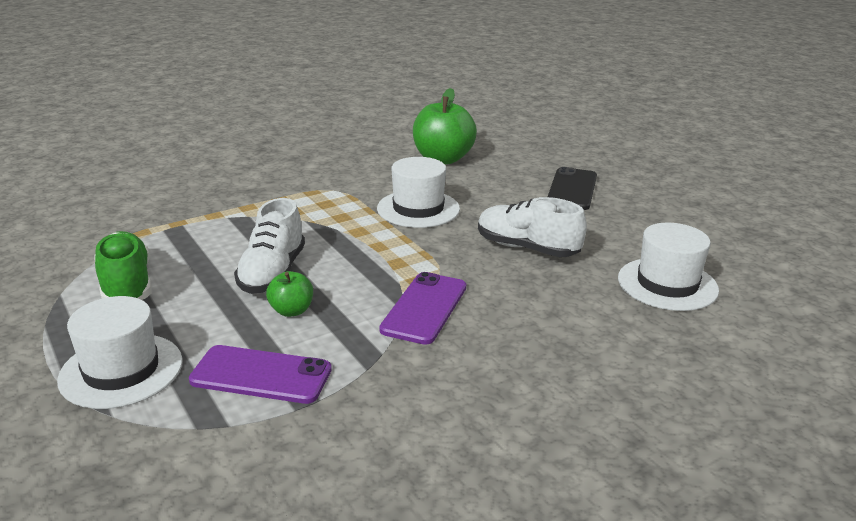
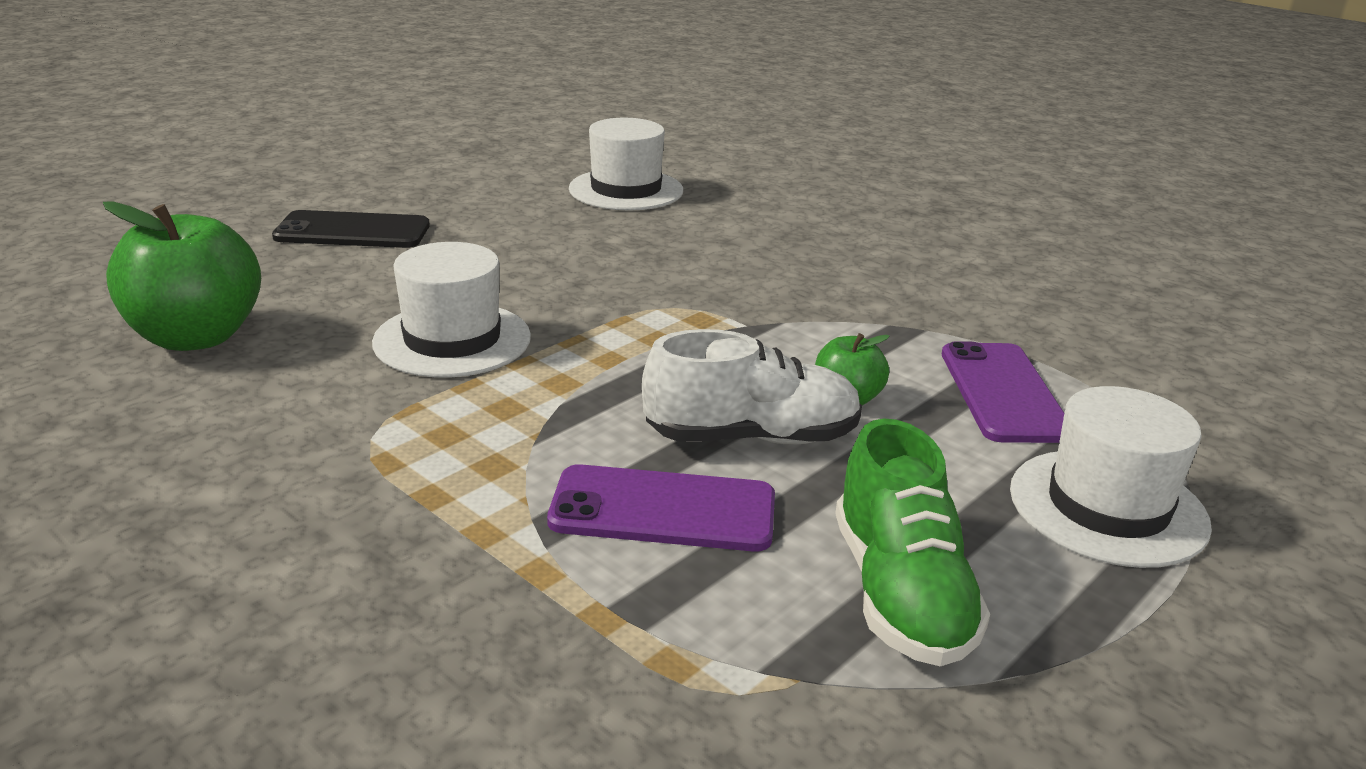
camera: 105 degrees left, 0 degrees up
green shoe [94,231,152,300] -> green shoe turned 60 degrees counterclockwise [835,418,990,666]
purple phone [379,272,466,345] -> purple phone moved to [547,464,775,552]
white shoe [478,197,587,257] -> none

